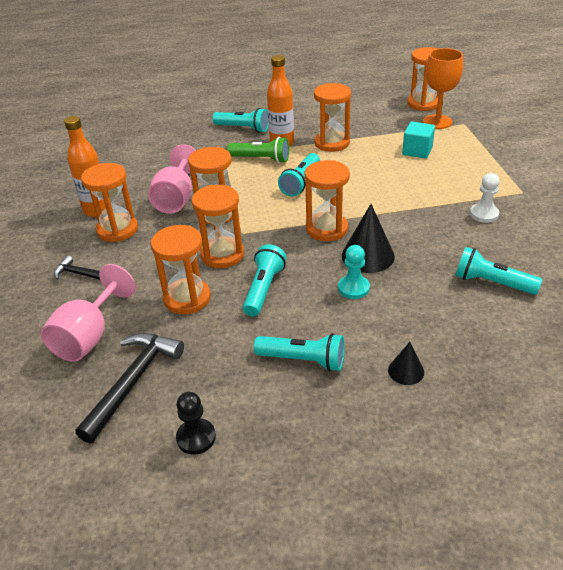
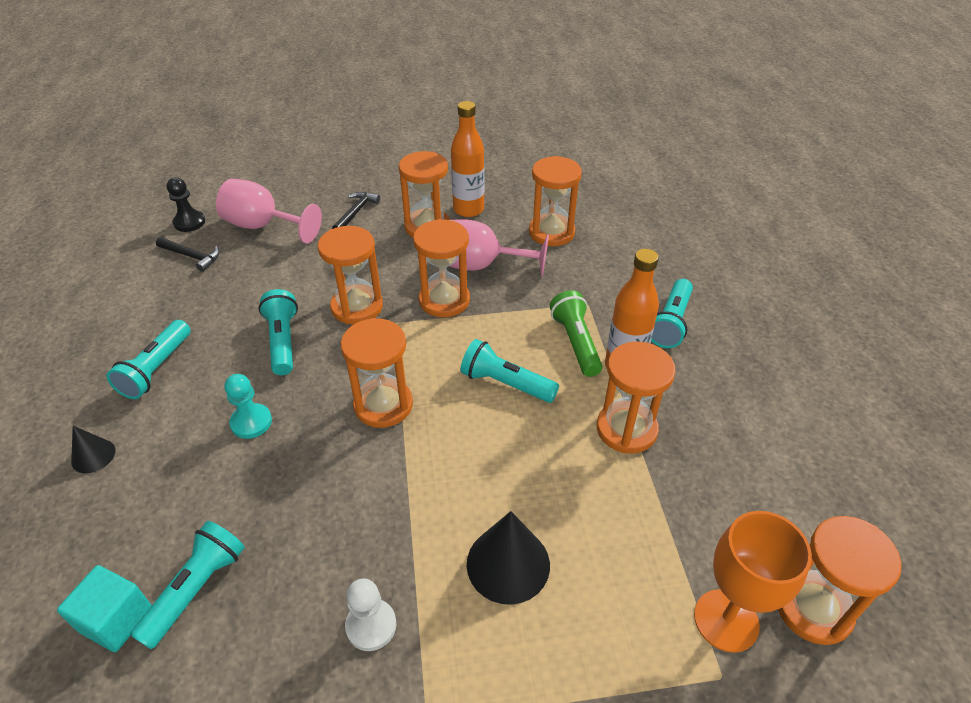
camera: 90 degrees right, 5 degrees up
black hammer [75,333,184,443] -> black hammer [156,237,220,272], size x0.58
orange hourglass [151,225,211,314] -> orange hourglass moved to [529,156,582,246]
black pawn [176,392,216,455] -> black pawn moved to [167,178,205,232]
green flashlight [227,137,289,163] -> green flashlight turned 150 degrees clockwise [550,290,602,377]
turquoise flashlight [243,244,286,316] -> turquoise flashlight turned 120 degrees counterclockwise [259,289,298,375]
black cone [342,204,395,273] -> black cone moved to [467,511,550,605]
turquoise cube [402,122,435,159] -> turquoise cube moved to [57,565,152,652]

